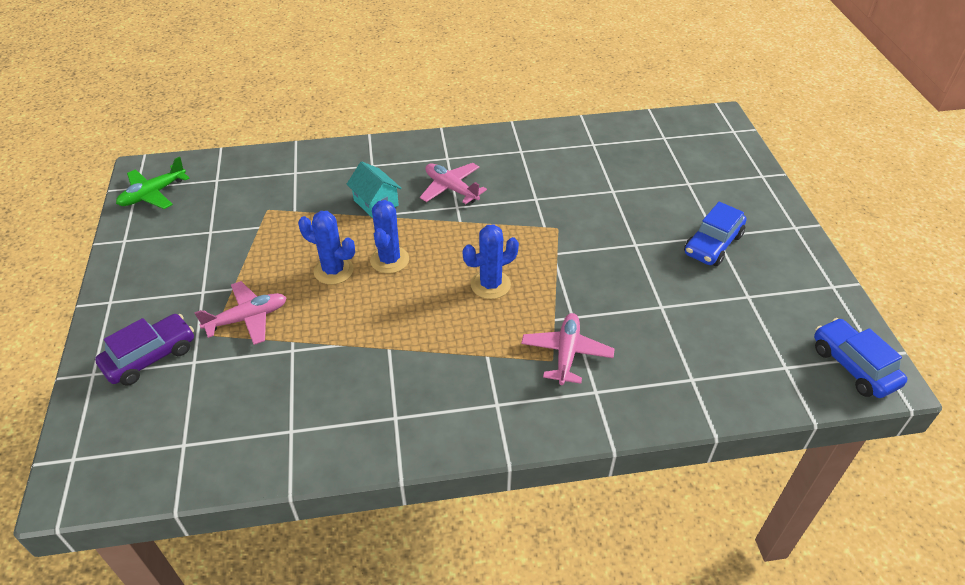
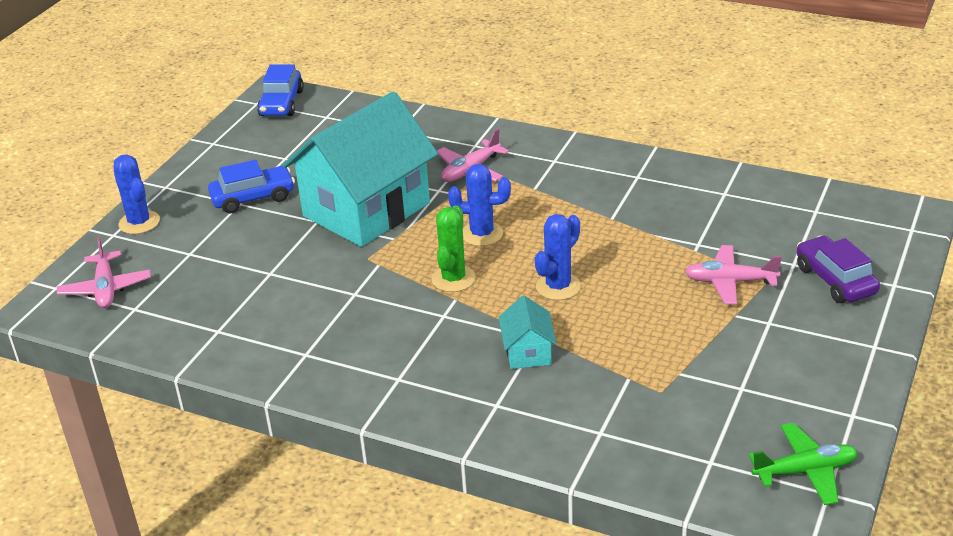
camera: 145 degrees left, 10 degrees down
purple car [95,314,194,386] -> purple car turned 75 degrees clockwise [797,236,880,303]
blue cactus [298,211,355,285] -> blue cactus moved to [114,155,160,234]
pink plane [420,163,487,204] -> pink plane moved to [57,237,151,308]
none -> turquoise house [283,91,438,247]
none -> green cactus [431,205,476,292]

